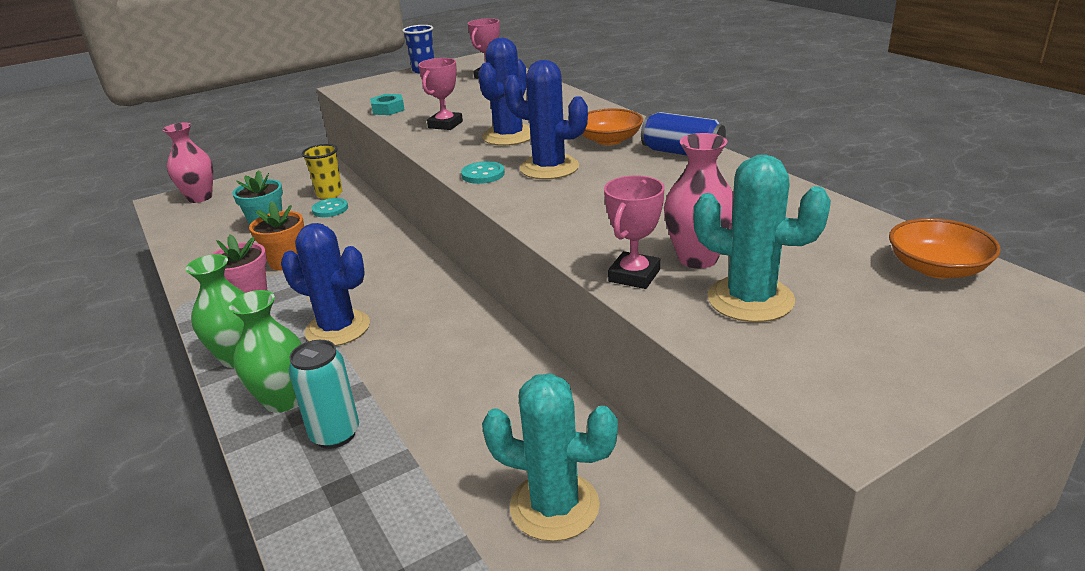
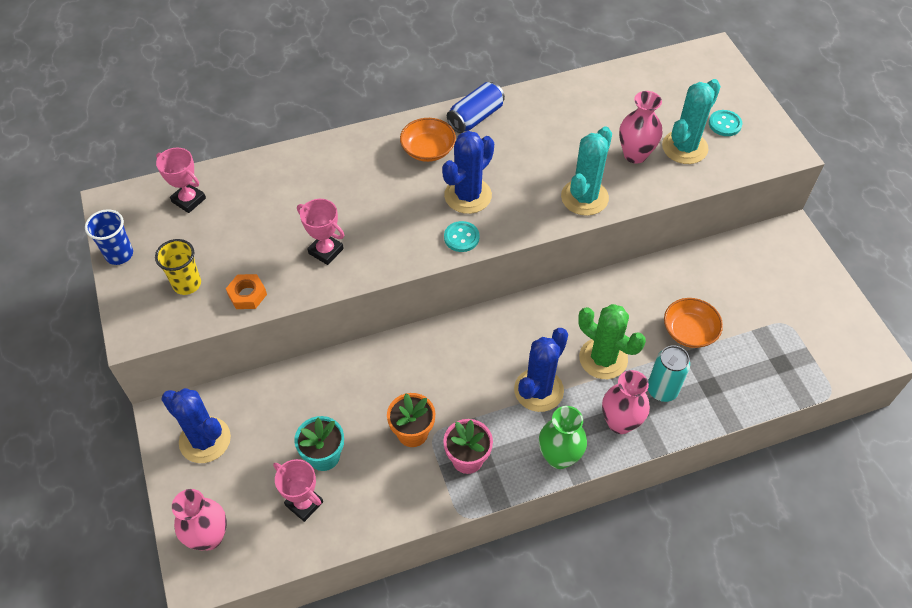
camera: 80 degrees left, 25 degrees up
green vase [229,290,302,413] -> pink vase [602,370,650,434]
yellow cup [302,144,343,199] -> yellow cup moved to [155,239,201,295]
turquoise button [312,198,348,217] -> turquoise button moved to [709,110,742,136]
turquoise nut [370,94,405,115] -> orange nut [226,274,267,309]
blue cactus [478,38,531,146] -> blue cactus moved to [161,388,231,463]
turquoise cactus [482,373,618,541] -> turquoise cactus moved to [561,126,612,216]
pink trophy [604,175,665,289] -> pink trophy moved to [273,459,323,522]
orange bowl [889,218,1001,279] -> orange bowl moved to [664,298,723,348]
none -> green cactus [578,304,646,379]

